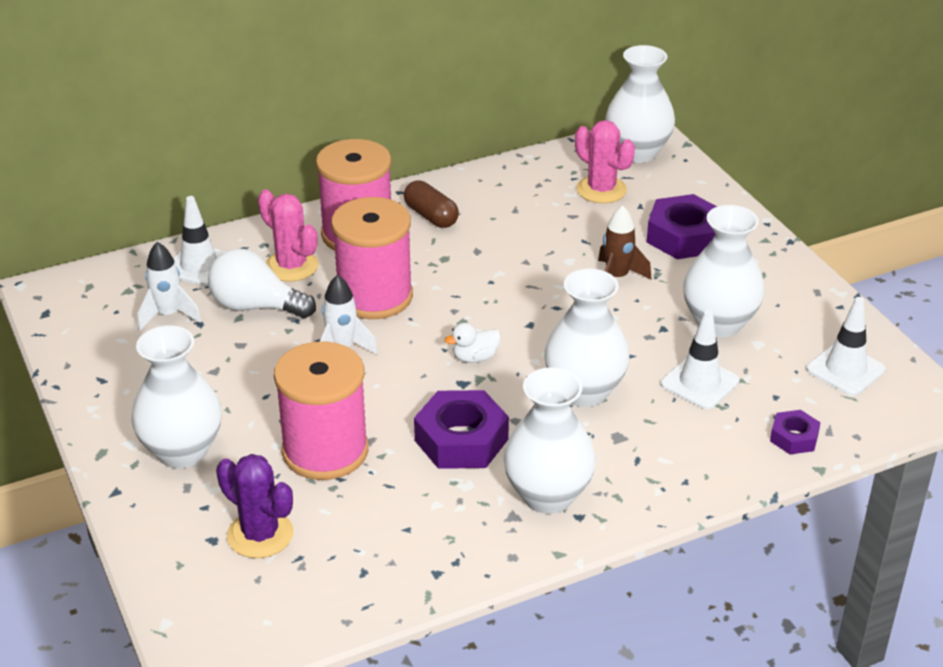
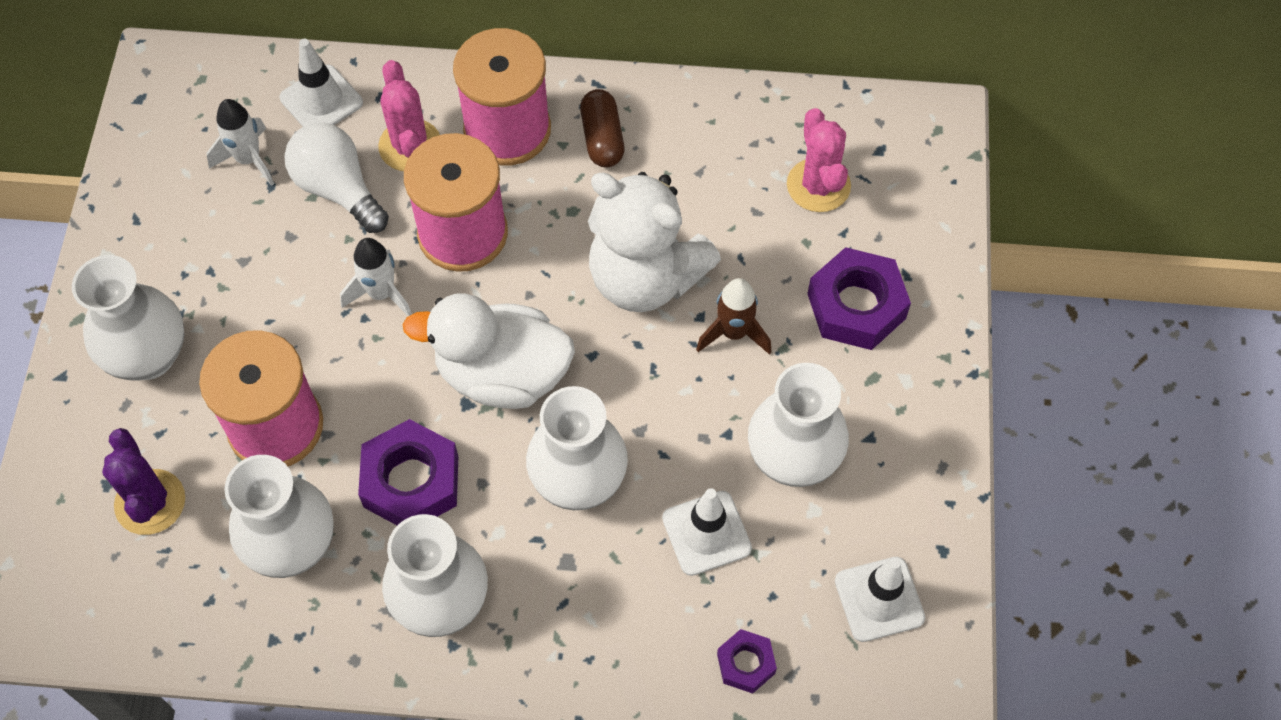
camera: 30 degrees right, 25 degrees up
white duck [445,323,501,363] -> white duck [403,293,575,409], size x2.39
white vase [606,45,675,163] -> white vase moved to [224,455,334,578]
none -> white teddy bear [588,172,721,312]

